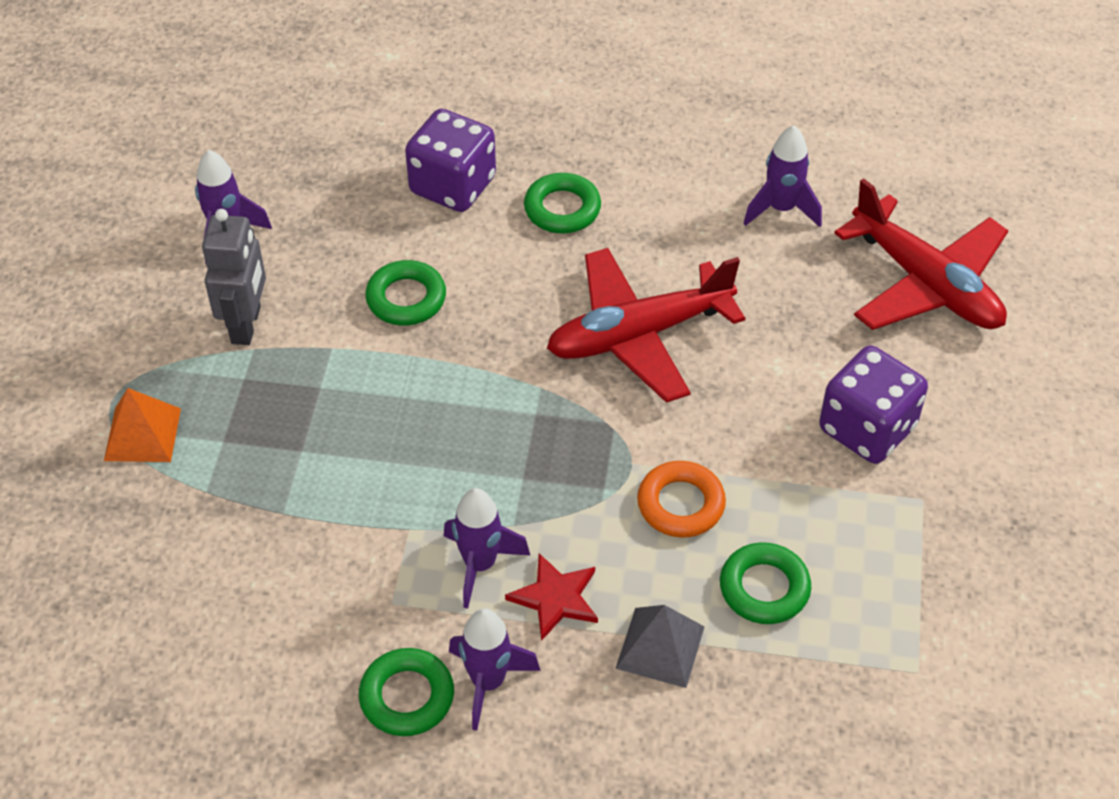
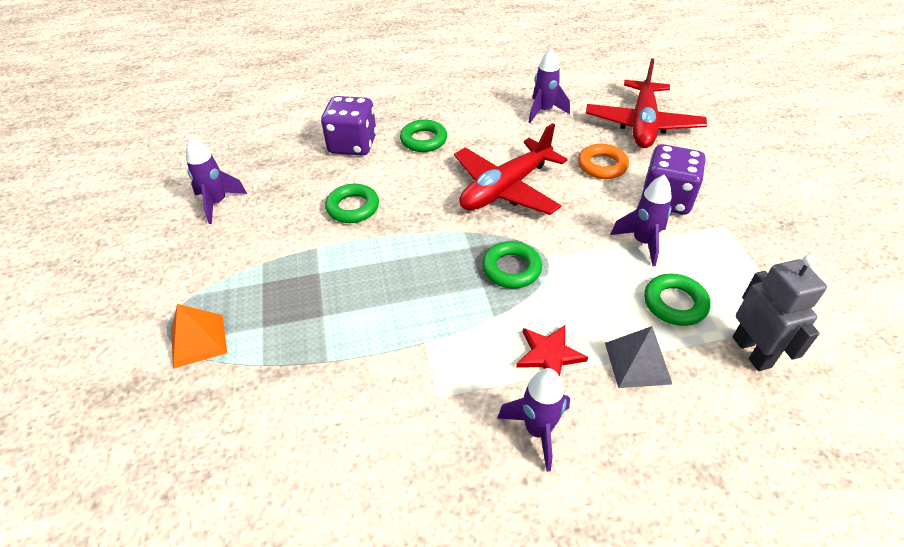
camera: 20 degrees left, 5 degrees down
grey robot [202,209,266,345] -> grey robot moved to [733,255,827,371]
green ring [359,648,454,736] -> green ring moved to [482,241,542,288]
purple rocket [444,488,531,609] -> purple rocket moved to [610,175,672,266]
orange ring [637,461,726,538] -> orange ring moved to [578,144,629,179]
red plane [834,178,1008,330] -> red plane turned 75 degrees clockwise [586,59,707,148]

